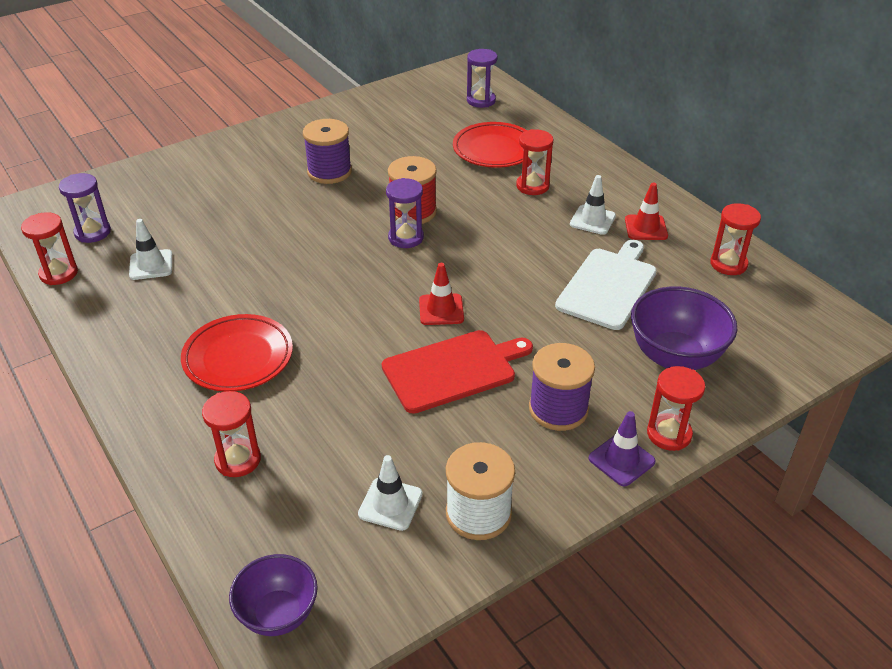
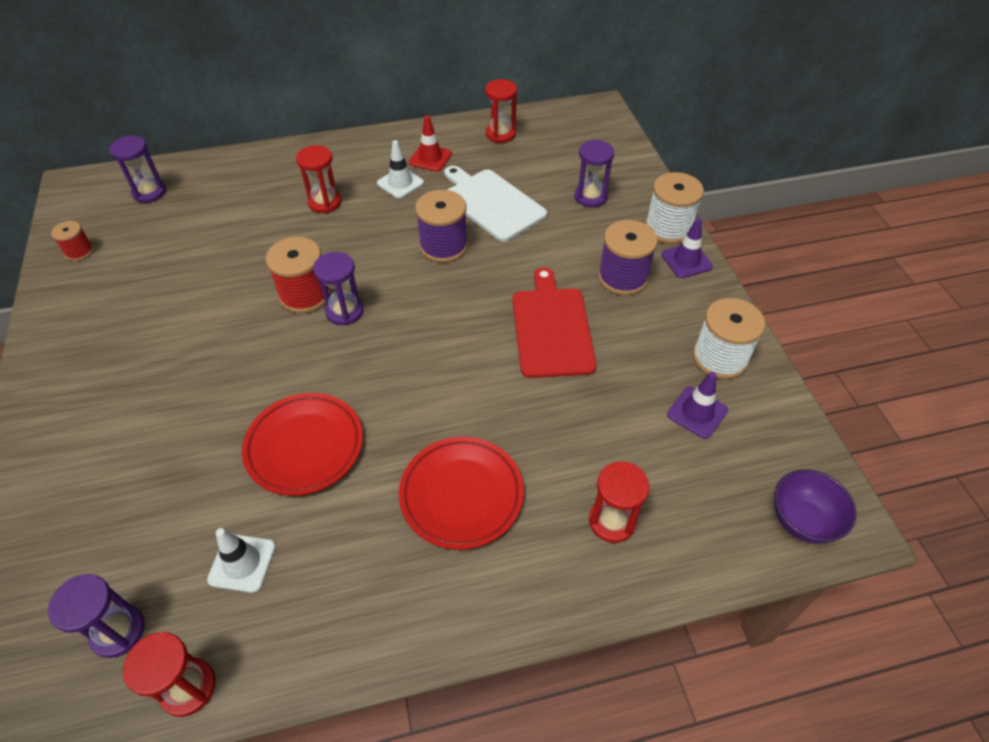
camera: 70 degrees left, 10 degrees up
purple spool [303,119,352,184] -> purple spool moved to [415,190,468,263]
white traffic cone [358,455,422,531] -> purple traffic cone [667,372,728,439]
red traffic cone [419,263,464,325] -> none
red plate [453,122,527,168] -> red plate moved to [242,393,363,496]
purple bowl [631,286,737,370] -> purple hourglass [574,140,614,208]
red hourglass [647,366,705,451] -> white spool [645,172,704,244]
none -> red spool [51,221,94,261]

